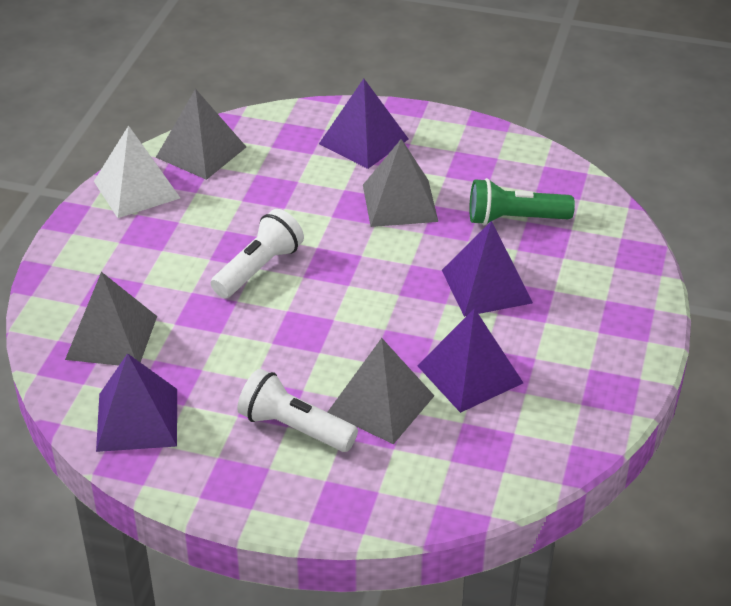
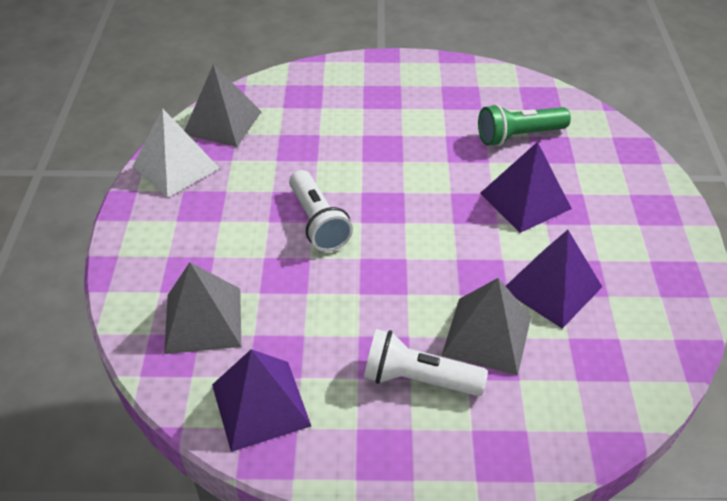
camera: 15 degrees left, 5 degrees up
white flashlight [211,209,304,298] -> white flashlight turned 135 degrees clockwise [289,170,353,252]
purple pyramid [319,79,408,169] -> none
grey pyramid [363,139,438,227] -> none

